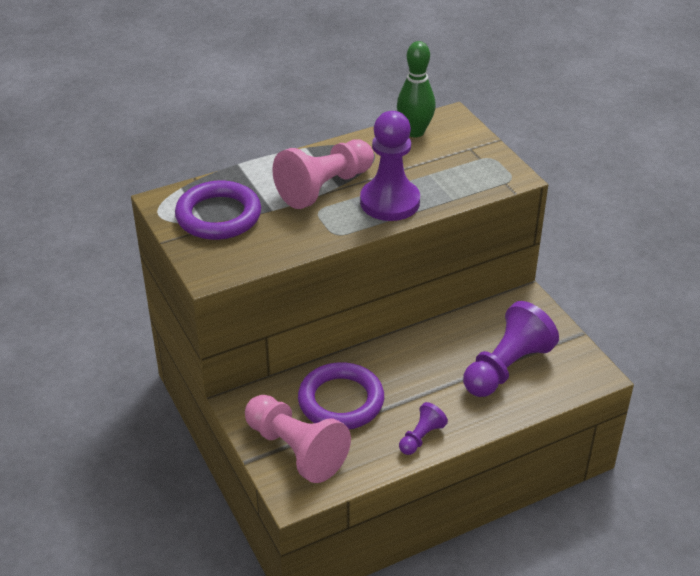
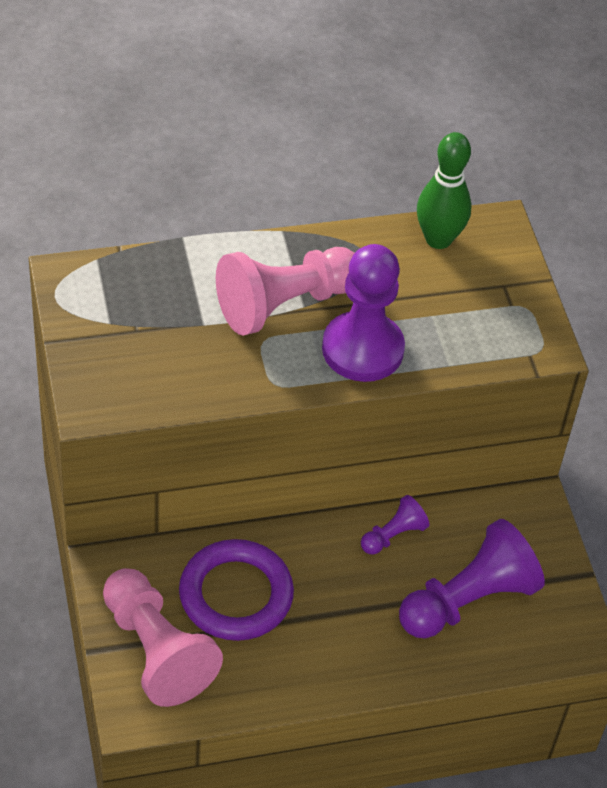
camera: 10 degrees right, 10 degrees up
purple ring [175,180,261,240] -> none
purple pawn [399,402,448,455] -> purple pawn moved to [361,495,429,554]

